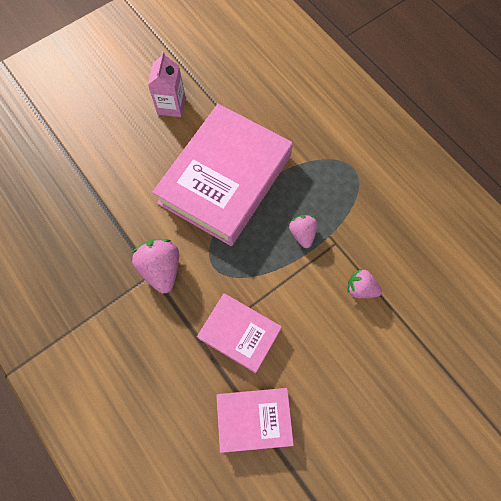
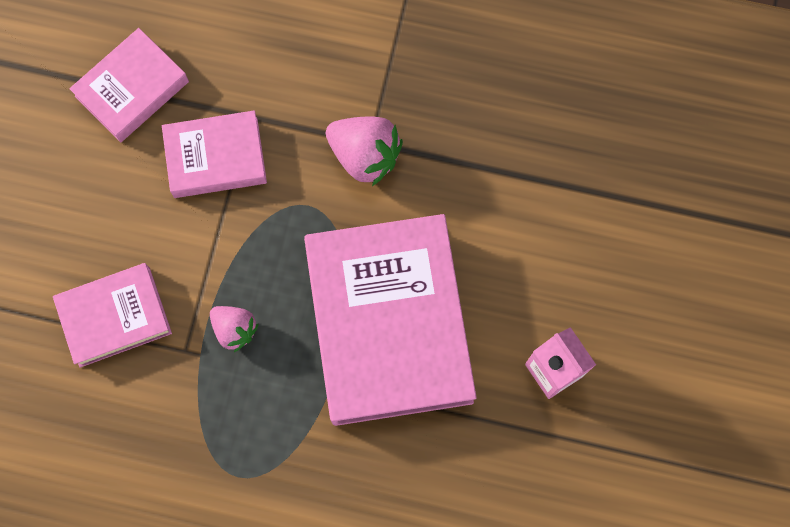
camera: 140 degrees right, 5 degrees up
pink strawberry [347,269,382,298] -> pink book [53,263,172,368]

